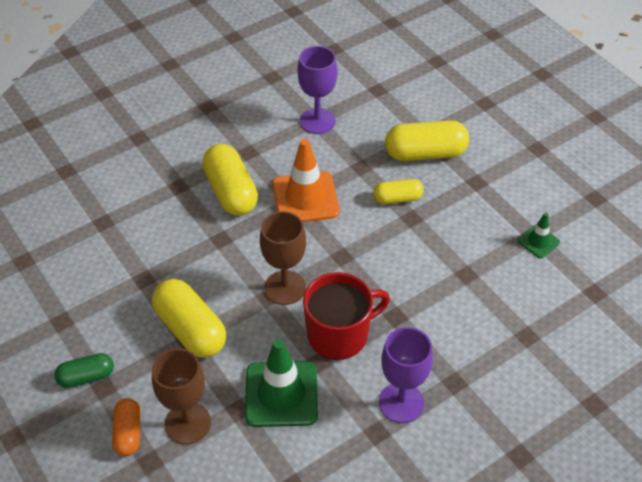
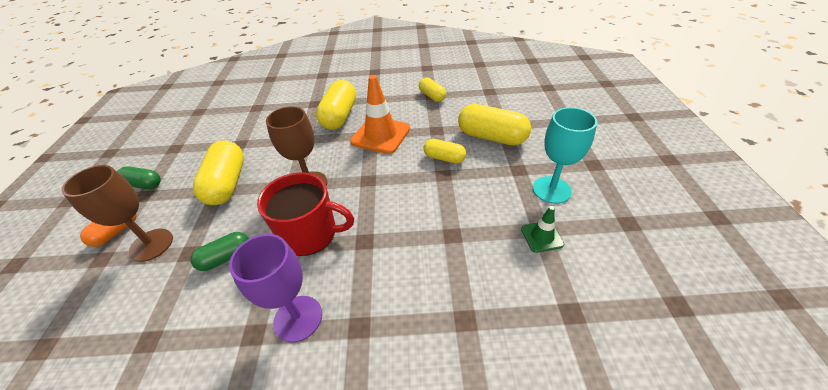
camera: 35 degrees right, 5 degrees down
green traffic cone [245,339,318,427] -> green capsule [191,232,249,271]
purple goblet [298,46,337,134] -> yellow capsule [419,77,446,102]
none -> turquoise goblet [533,107,597,204]

